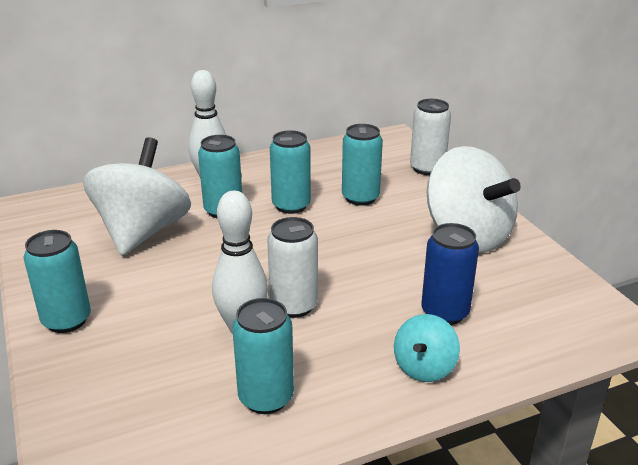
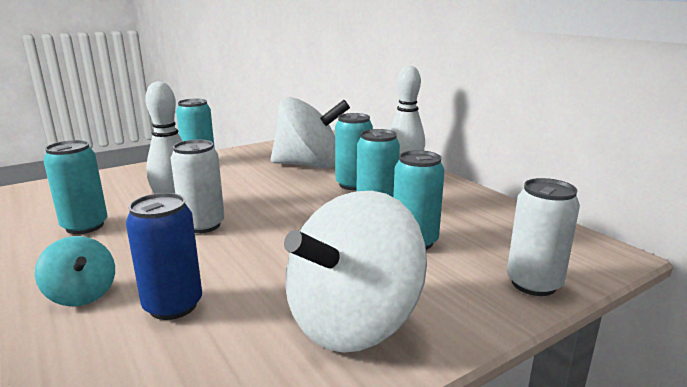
camera: 80 degrees right, 10 degrees down
turquoise spinning top [394,314,460,382] -> turquoise spinning top turned 150 degrees counterclockwise [35,236,115,307]

